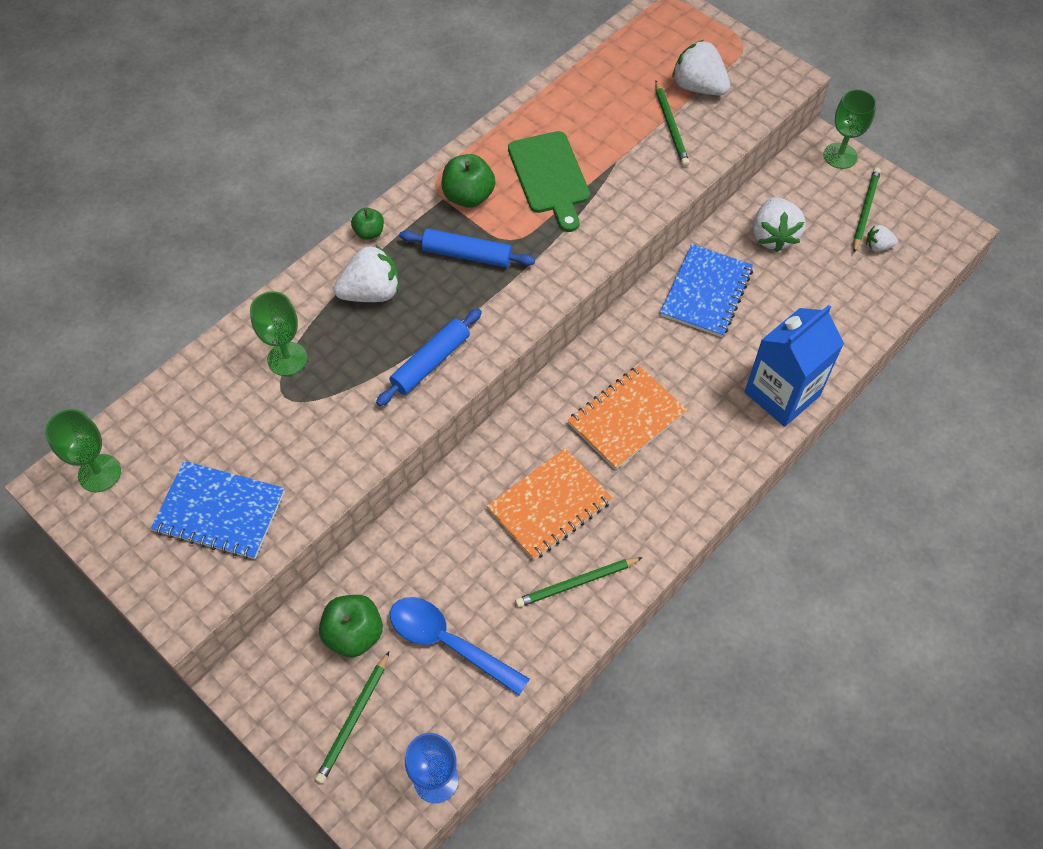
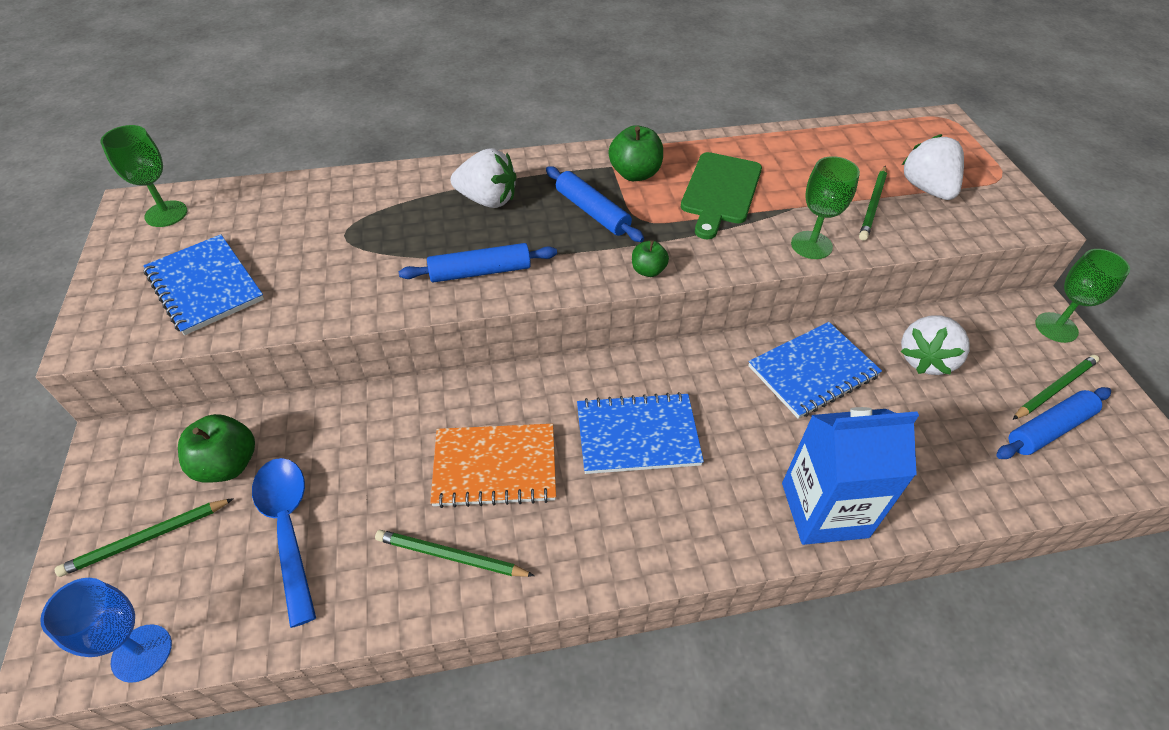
camera: 35 degrees right, 10 degrees down
green goblet [250,291,307,376] -> green goblet moved to [791,156,860,259]
green apple [351,208,384,240] -> green apple moved to [632,240,669,277]
orange notebook [567,365,687,470] -> blue notebook [577,392,704,474]
white strawberry [866,225,898,252] -> blue rolling pin [996,387,1111,459]

